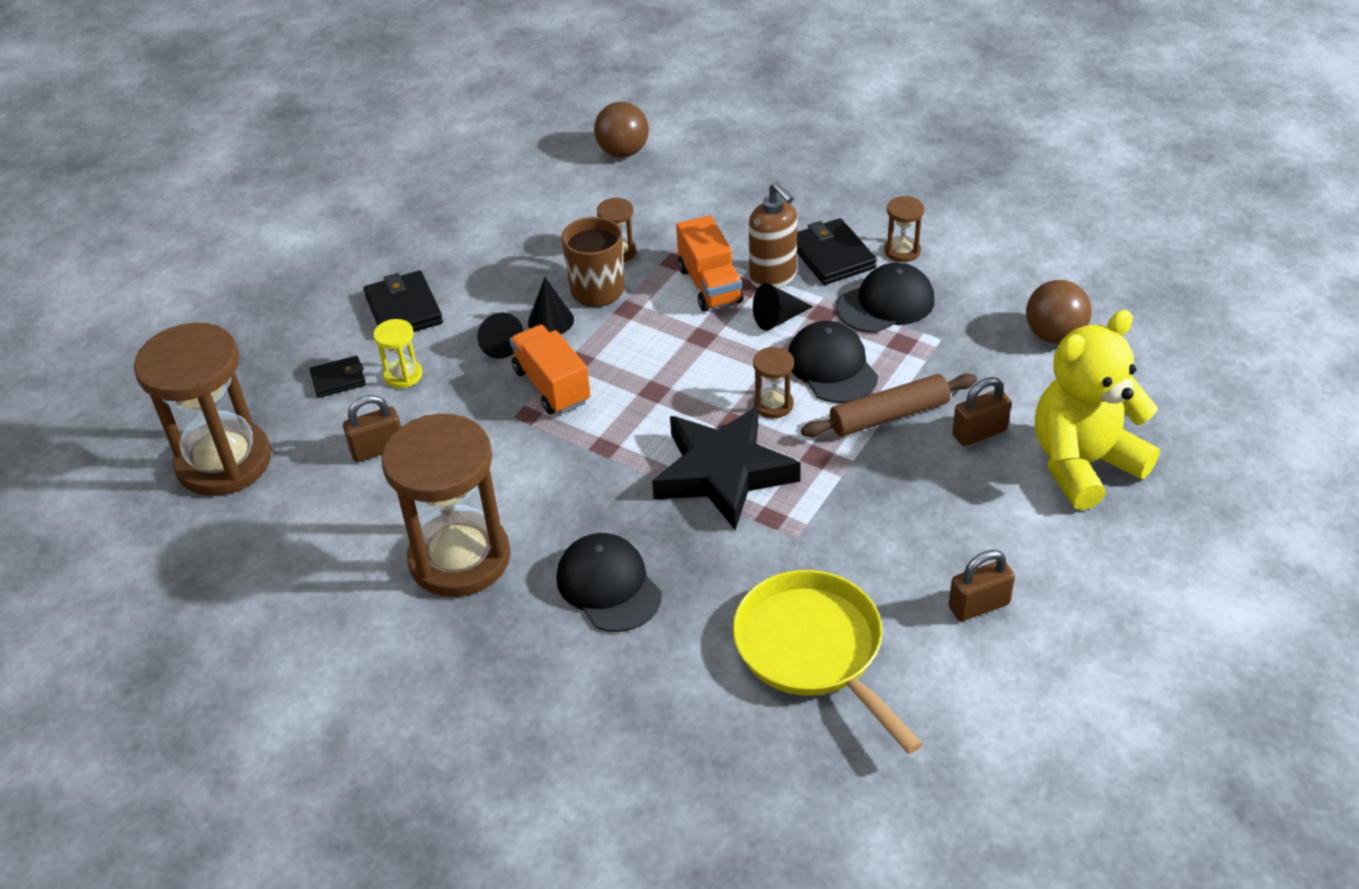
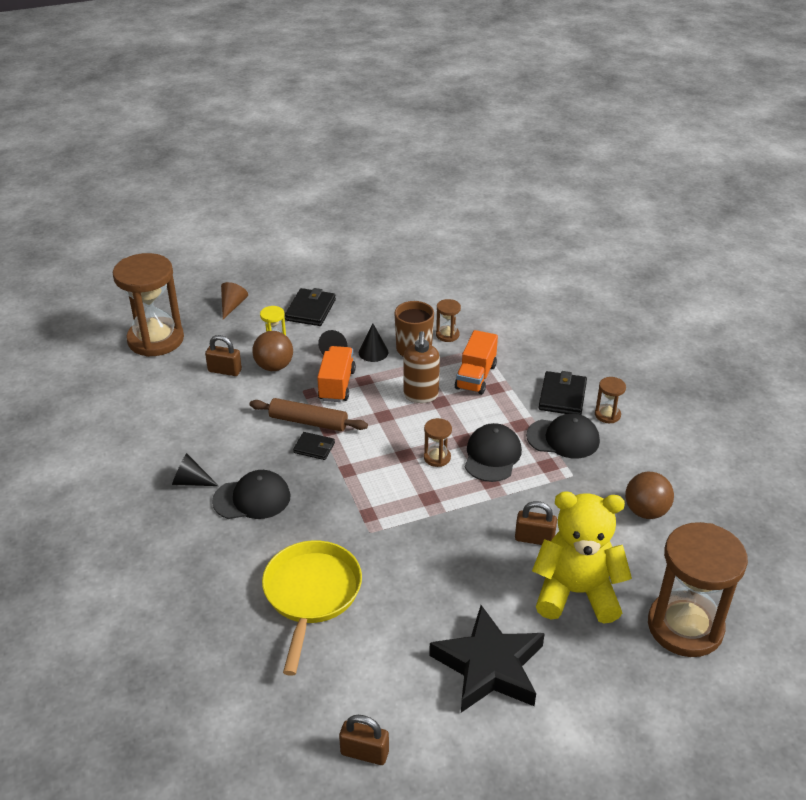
camera: 35 degrees right, 5 degrees down
black wallet [309,356,366,398] -> black wallet moved to [293,432,335,460]
brown hourglass [381,414,511,597] -> brown hourglass moved to [648,522,748,657]
black cap [556,533,662,632] -> black cap turned 75 degrees clockwise [212,470,290,519]
brown ball [594,102,649,157] -> brown ball moved to [252,331,293,371]
black star [652,406,801,530] -> black star moved to [429,605,545,713]
brown soap dispenser [749,182,797,288] -> brown soap dispenser moved to [404,331,440,403]
black cone [753,283,813,331] -> black cone moved to [172,453,219,486]
brown rolling pin [801,374,977,437] -> brown rolling pin moved to [249,398,368,431]
brown padlock [948,550,1015,621] -> brown padlock moved to [339,715,389,765]
none -> brown cone [221,282,248,319]

